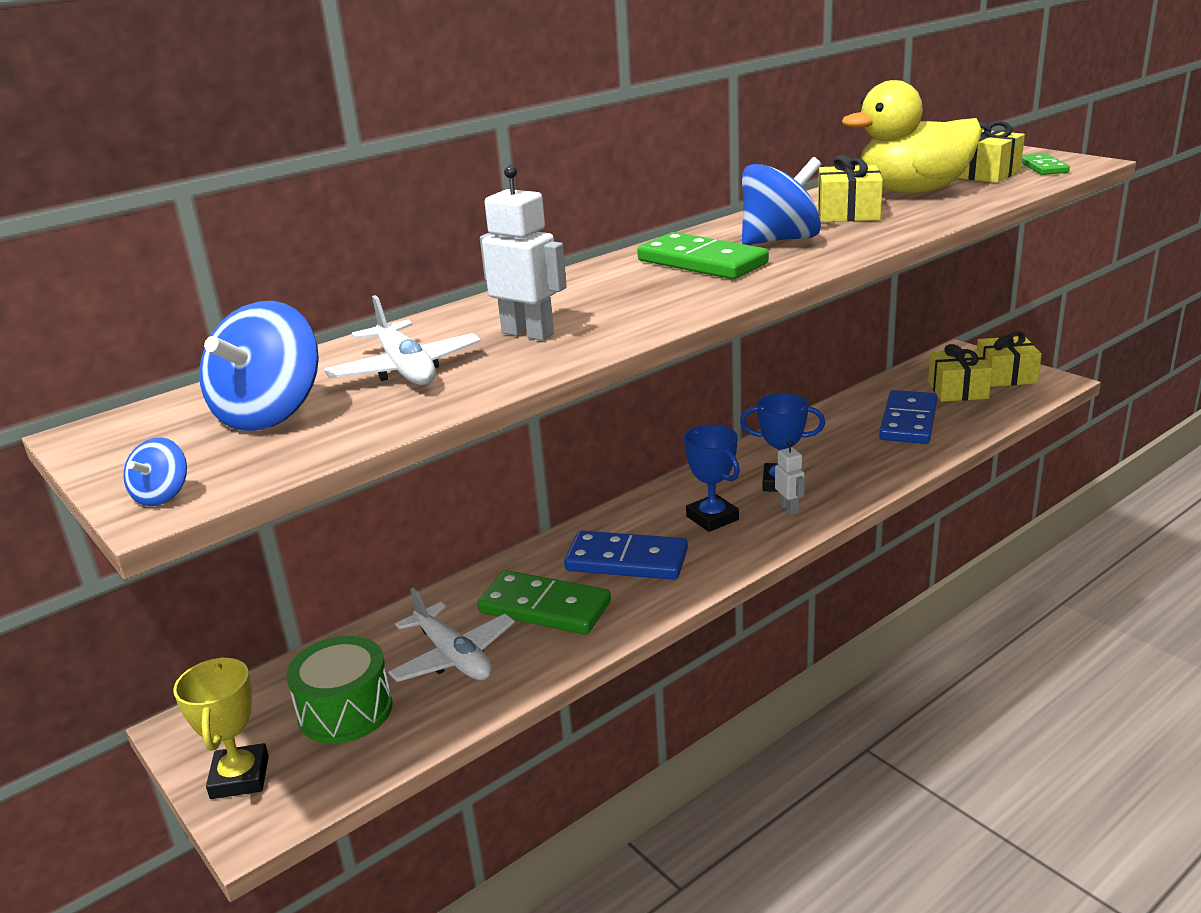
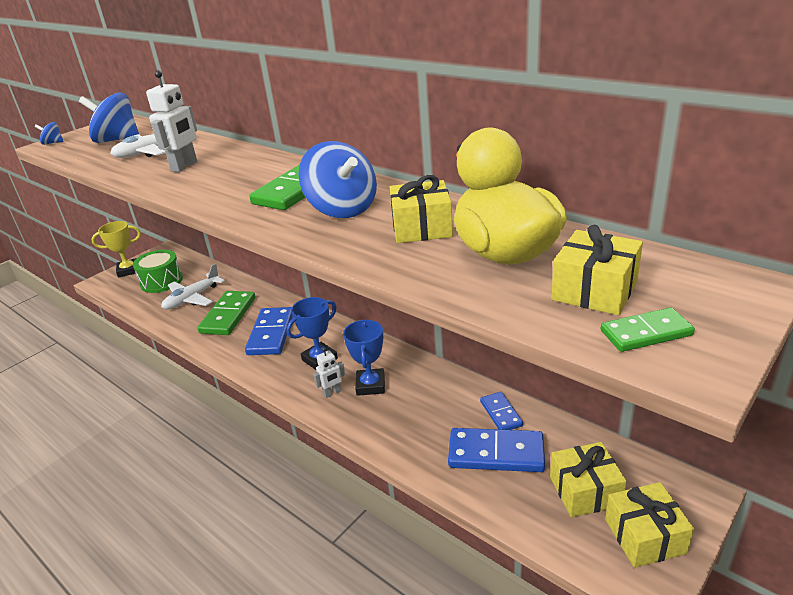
camera: 80 degrees right, 5 degrees up
none -> blue domino [480,392,523,430]

